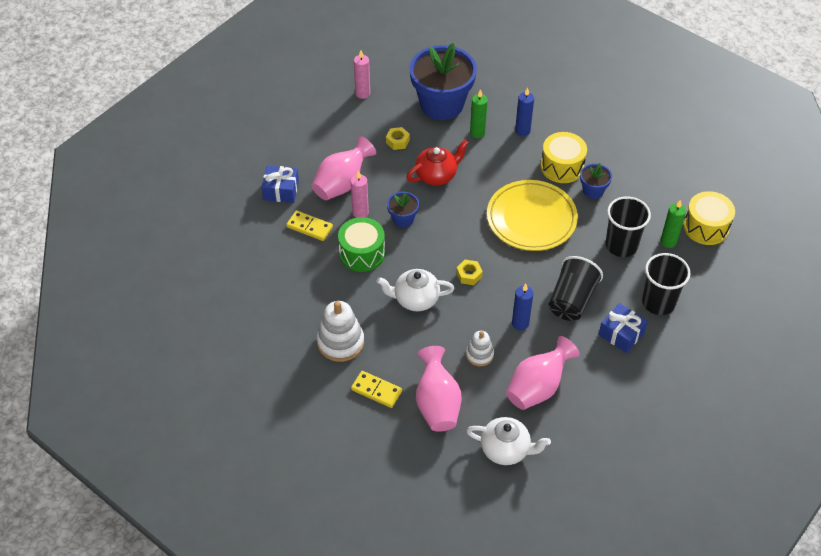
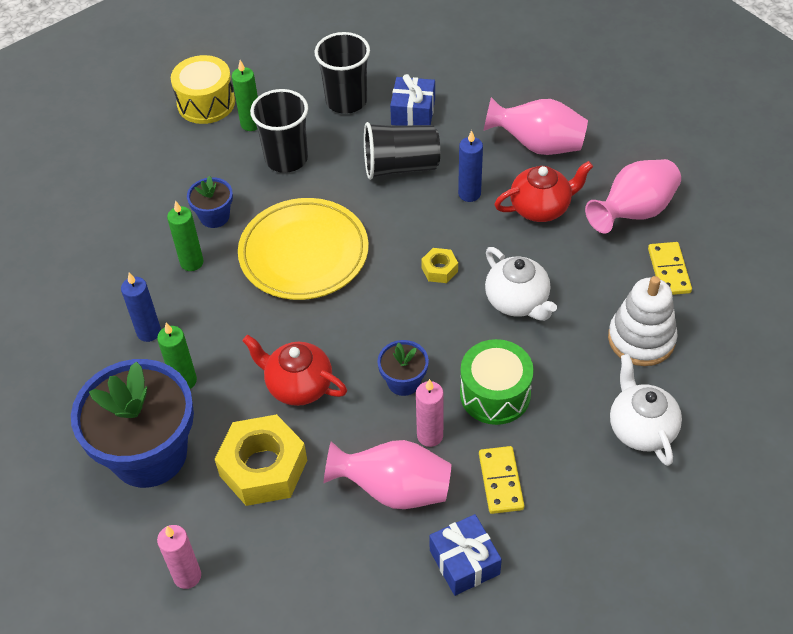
camera: 120 degrees left, 0 degrees up
yellow nut [386,127,410,150] -> yellow nut [215,414,307,506], size x2.14
white stacking toy [466,331,494,366] -> red teapot [494,161,593,222]
white teapot [466,417,551,465] -> white teapot moved to [610,354,682,466]
yellow drum [541,132,587,183] -> green candle [167,200,203,271]

